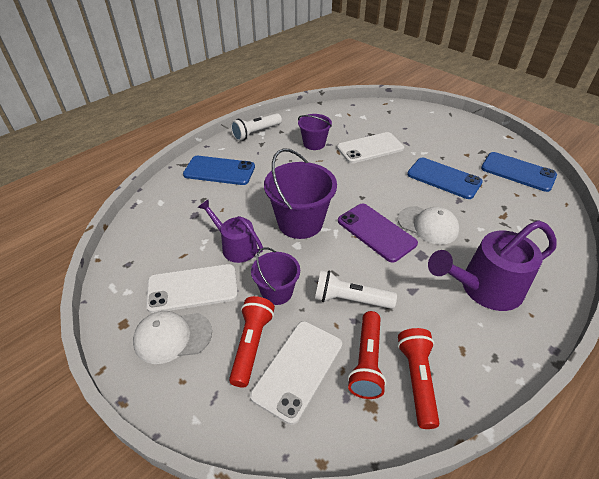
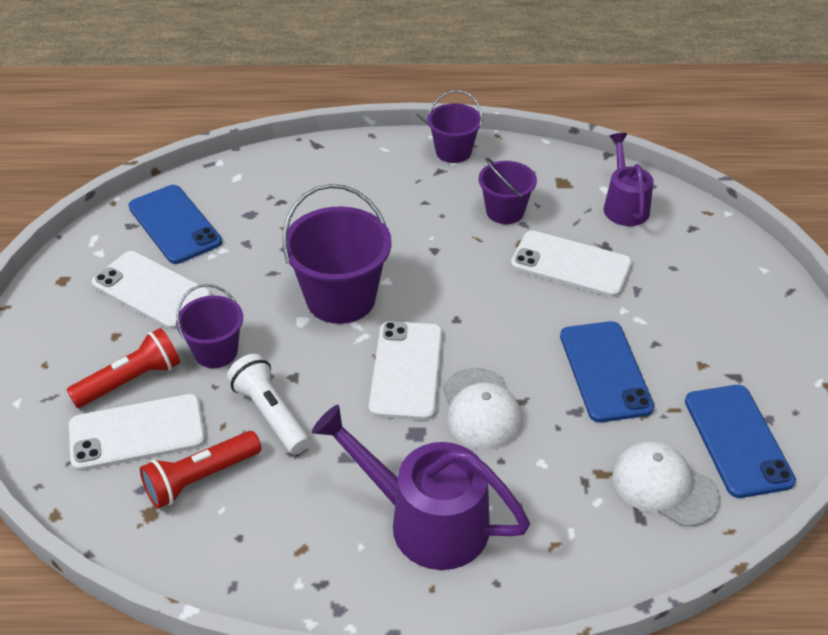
camera: 45 degrees right, 0 degrees up
white cap [133,311,212,364] -> white cap moved to [612,441,720,527]
blue phone [183,156,255,185] -> blue phone moved to [128,185,222,264]
purple watering can [198,199,263,263] -> purple watering can moved to [603,133,653,226]
white flashlight [231,113,282,141] -> purple bucket [427,90,482,163]
purple phone [338,204,418,263] -> white phone [369,321,443,420]
red flashlight [397,328,440,429] -> none

